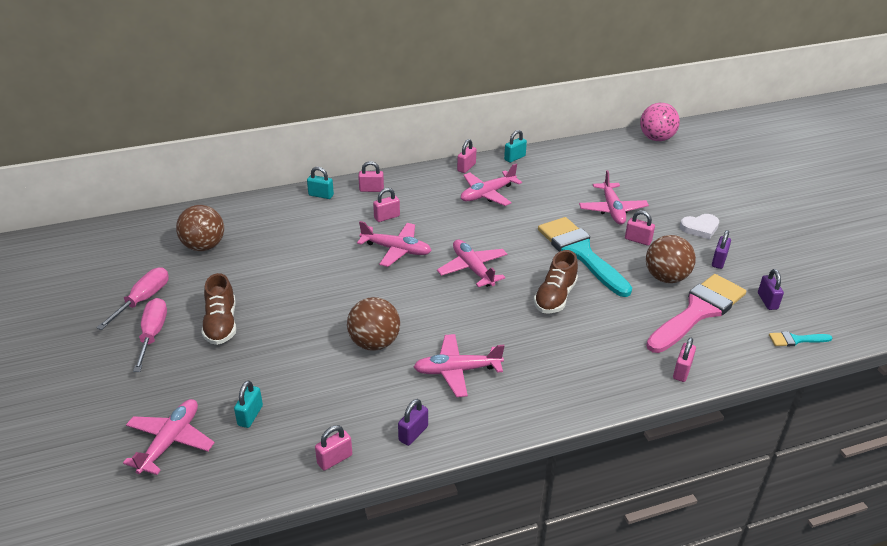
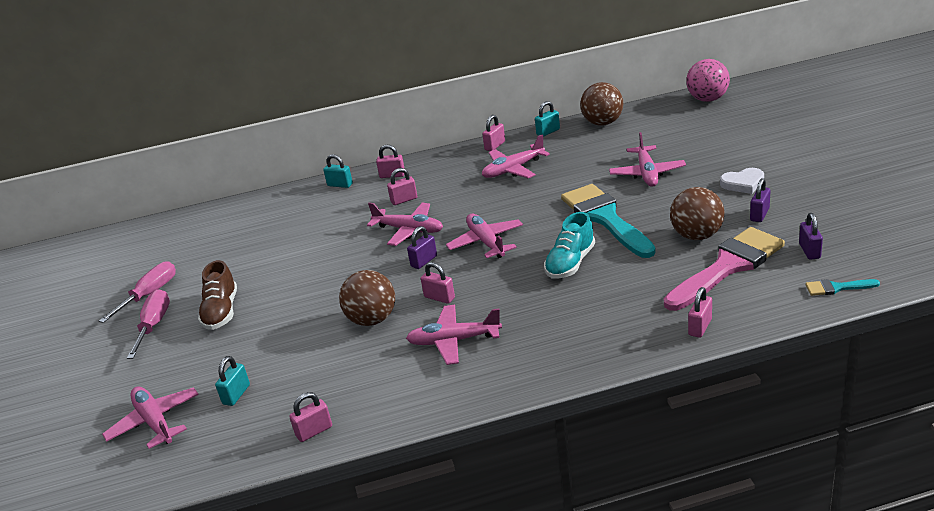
camera: 10 degrees right, 5 degrees down
pink plane [123,399,215,475] -> pink plane turned 60 degrees counterclockwise [102,387,199,449]
brown ball [176,205,224,251] -> brown ball moved to [580,82,623,126]
purple padlock [398,399,428,446] -> purple padlock moved to [407,226,437,269]
brown shoe [534,250,578,314] -> turquoise shoe [544,212,595,279]
pink padlock [625,210,655,246] -> pink padlock moved to [421,262,455,304]

